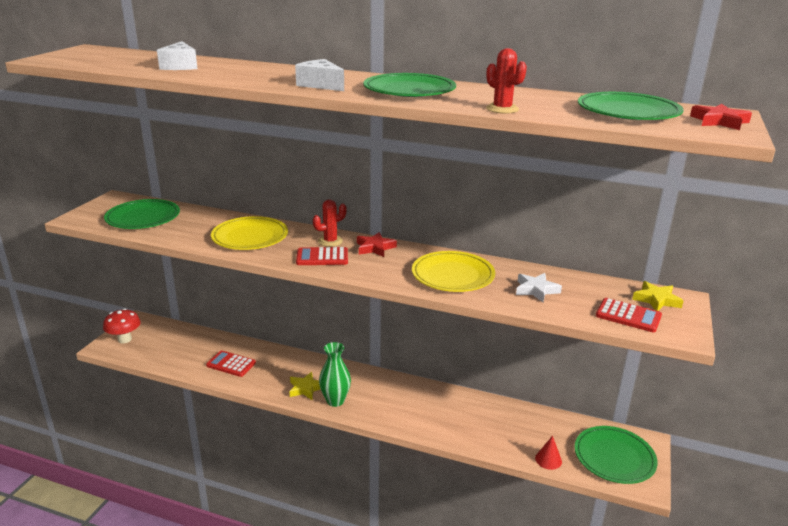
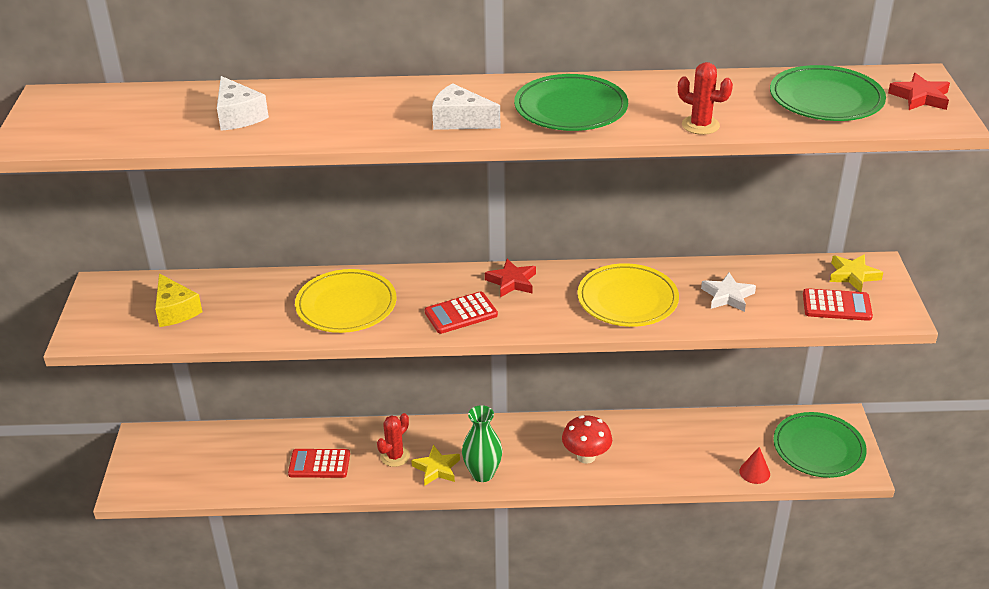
camera: 20 degrees left, 10 degrees up
red mushroom [103,308,141,343] -> red mushroom moved to [562,415,612,464]
green plate [104,199,180,229] -> yellow cheese [155,273,202,327]
red cactus [313,200,347,247] -> red cactus moved to [377,413,410,467]

